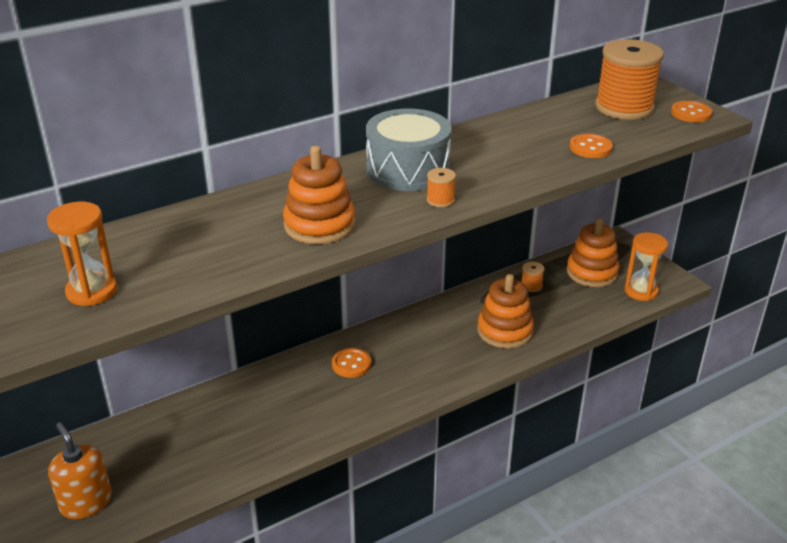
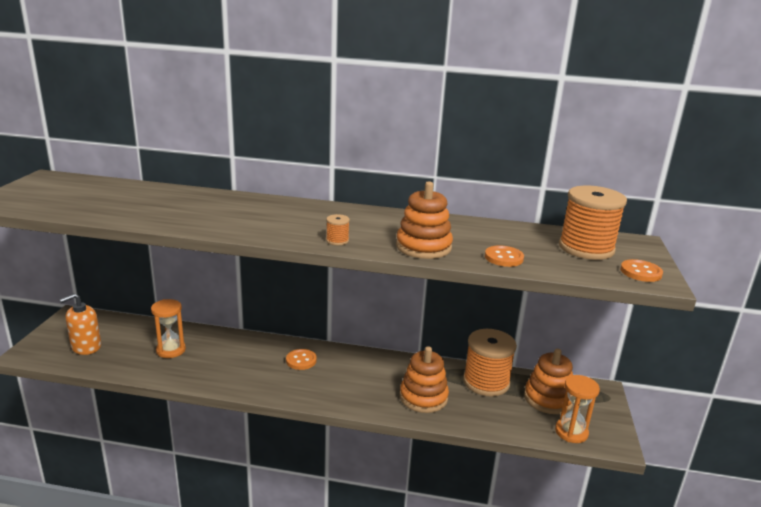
camera: 40 degrees right, 10 degrees down
orange hourglass [47,202,117,306] -> orange hourglass moved to [151,299,186,358]
orange soap dispenser [48,422,112,519] -> orange soap dispenser turned 135 degrees counterclockwise [59,293,101,355]
orange stacking toy [283,146,355,244] -> orange stacking toy moved to [396,181,453,259]
grey drum [366,108,452,191] -> none
orange spool [522,262,545,292] -> orange spool [463,329,517,397], size x2.42

